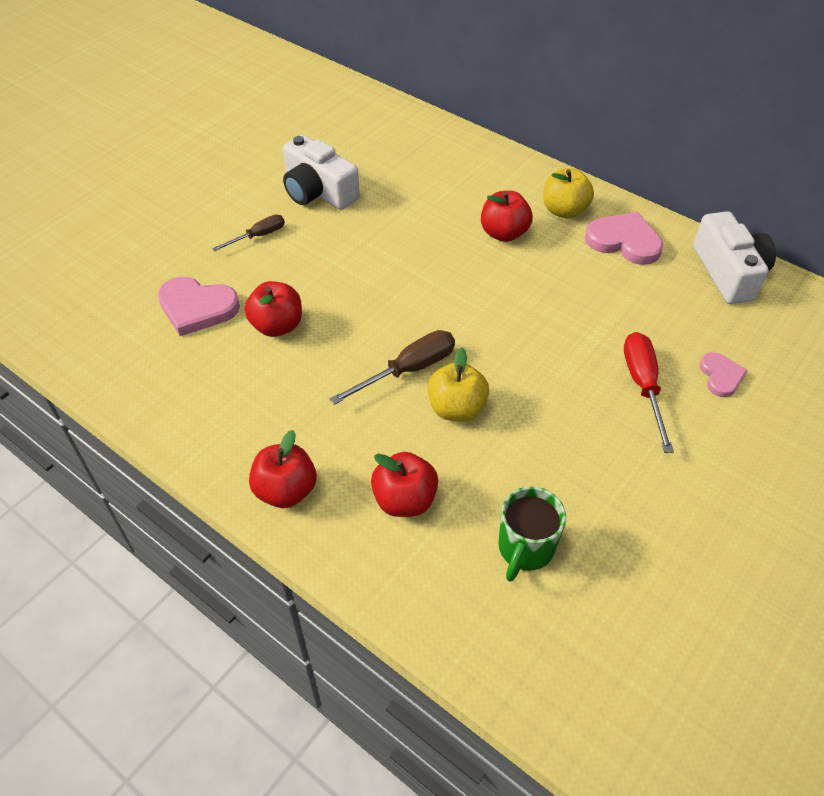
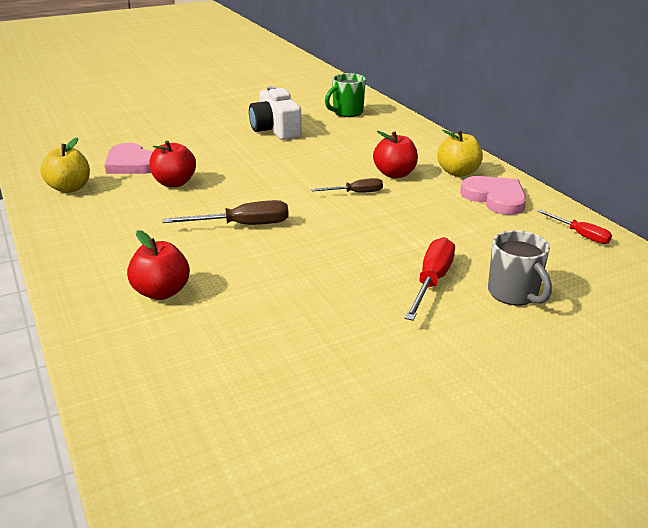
camera: 25 degrees right, 20 degrees down
brown screwdriver [212,214,285,251] -> brown screwdriver moved to [311,178,383,193]
red apple [249,430,316,508] -> none
yellow apple [427,347,489,422] -> yellow apple moved to [40,137,90,193]
green mug [498,486,566,582] -> green mug moved to [325,73,366,117]
white camera [693,211,776,304] -> red screwdriver [537,210,612,244]
pink heart [700,352,748,397] -> grey mug [488,230,552,305]

